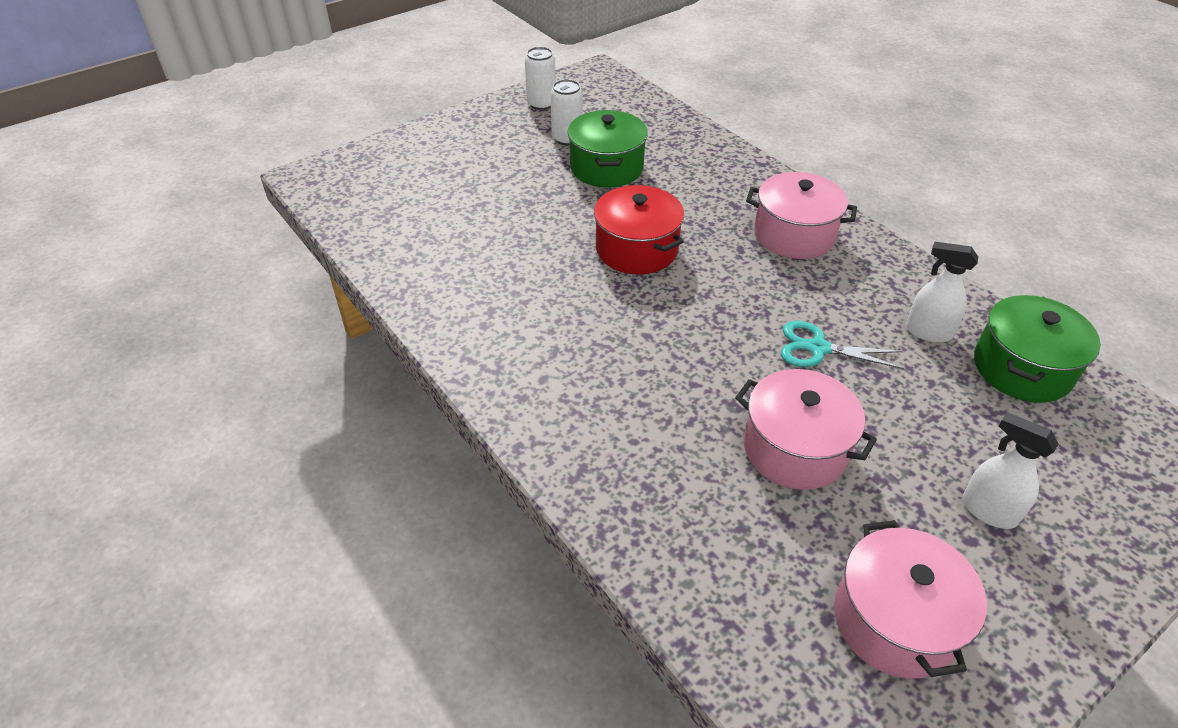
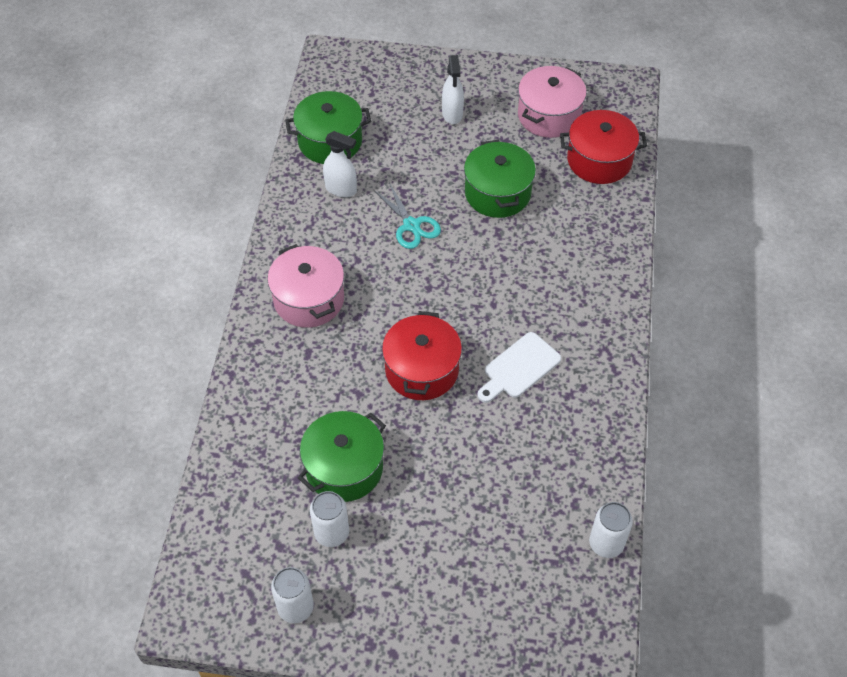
camera: 135 degrees left, 10 degrees up
pink pot [735,369,877,490] -> green pot [464,140,536,218]
white spray bottle [906,242,978,342] -> white spray bottle turned 45 degrees counterclockwise [323,131,357,197]
none -> white cutting board [477,332,561,403]
none -> red pot [560,110,647,184]
none -> white can [589,502,633,558]

